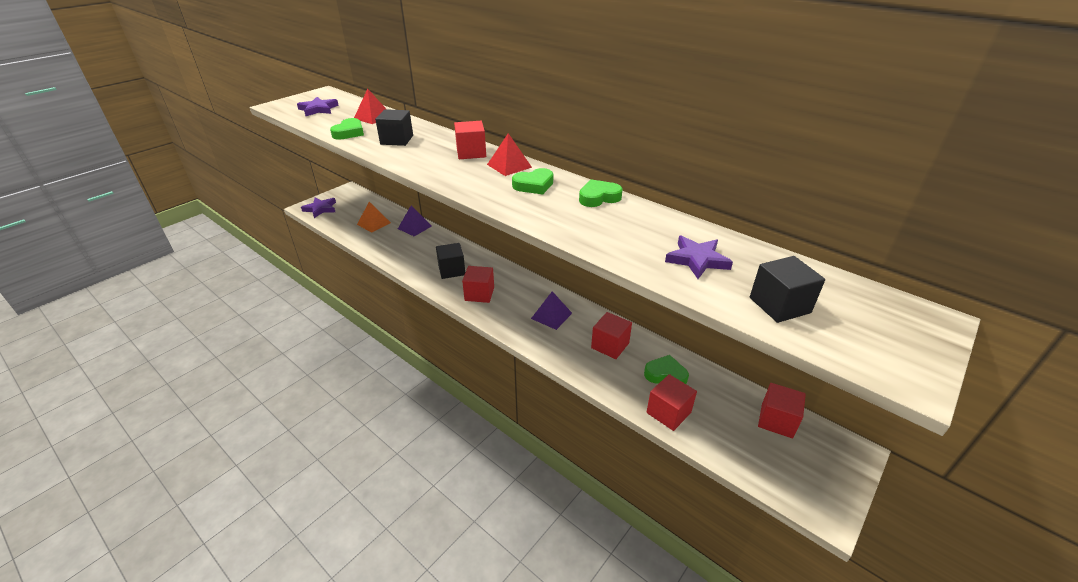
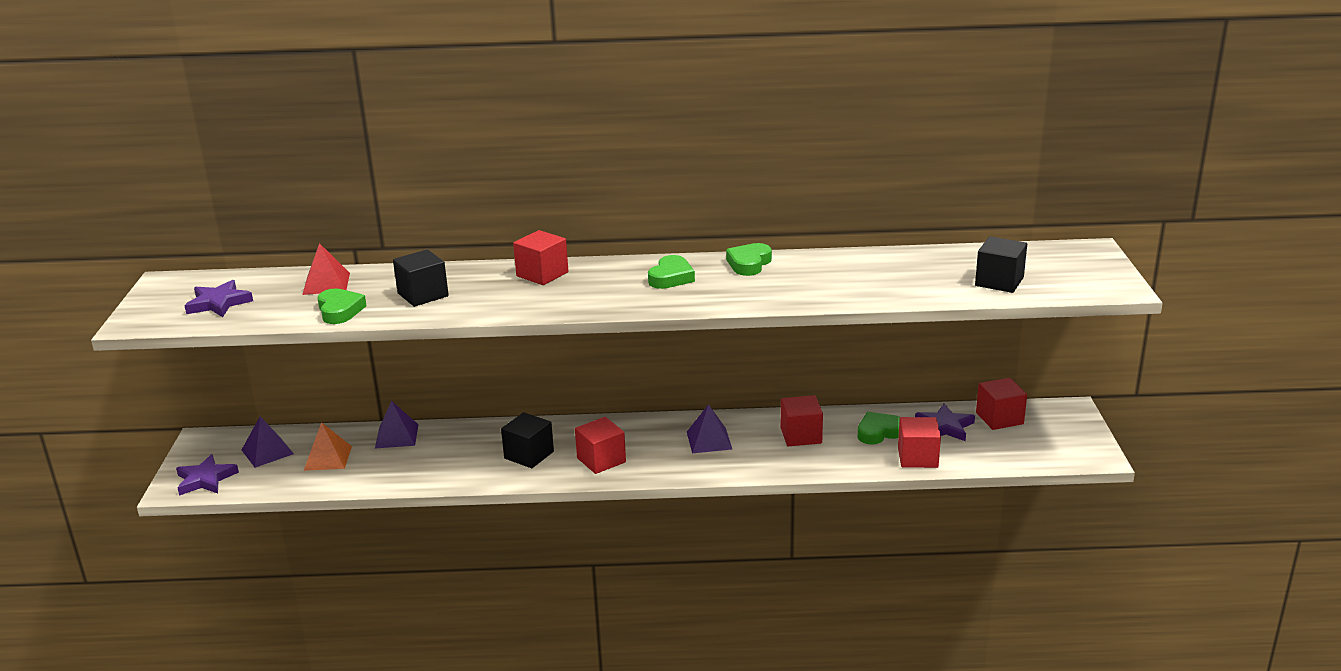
camera: 40 degrees left, 10 degrees down
red pyramid [487,133,532,176] -> none
purple star [665,236,733,279] -> purple star moved to [915,404,975,441]
none -> purple pyramid [242,417,294,468]

